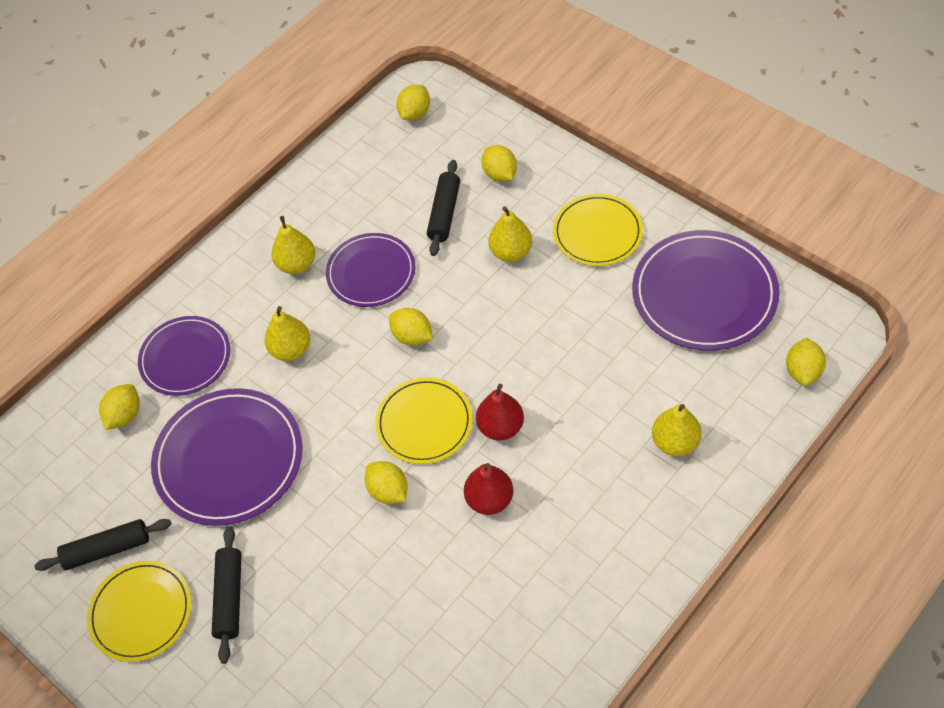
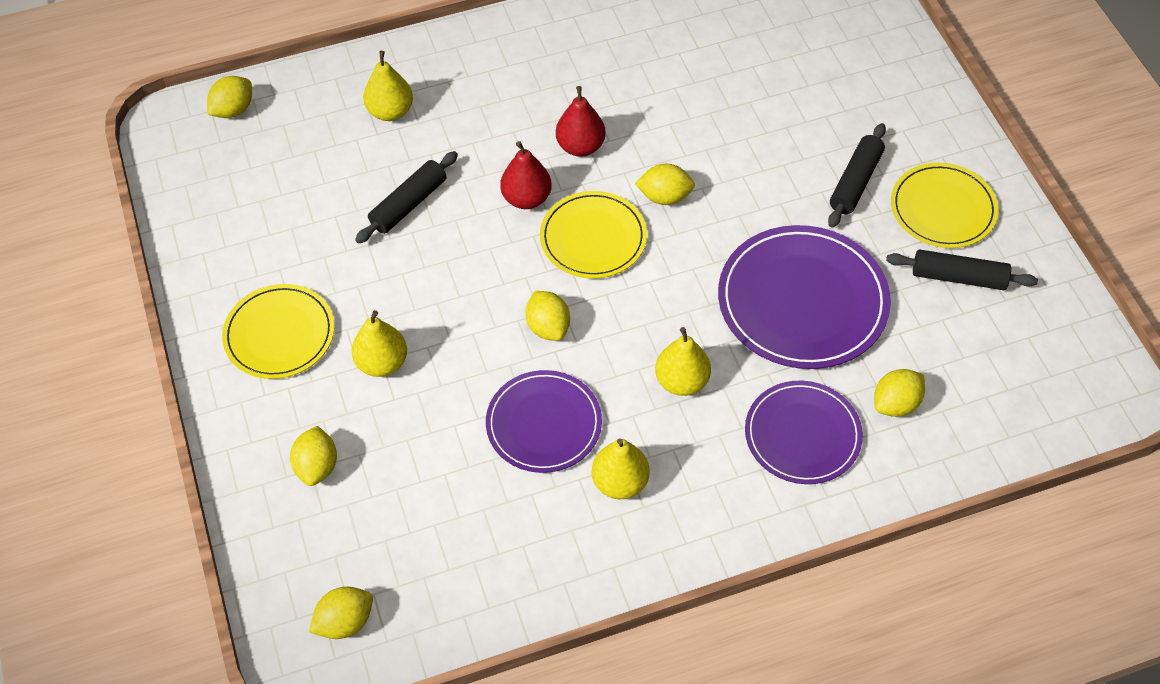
camera: 155 degrees left, 0 degrees up
yellow lemon [365,461,408,504] -> yellow lemon turned 75 degrees counterclockwise [635,163,695,205]
black rolling pin [427,160,460,256] -> black rolling pin moved to [355,151,458,244]
purple plate [632,230,780,351] -> none

